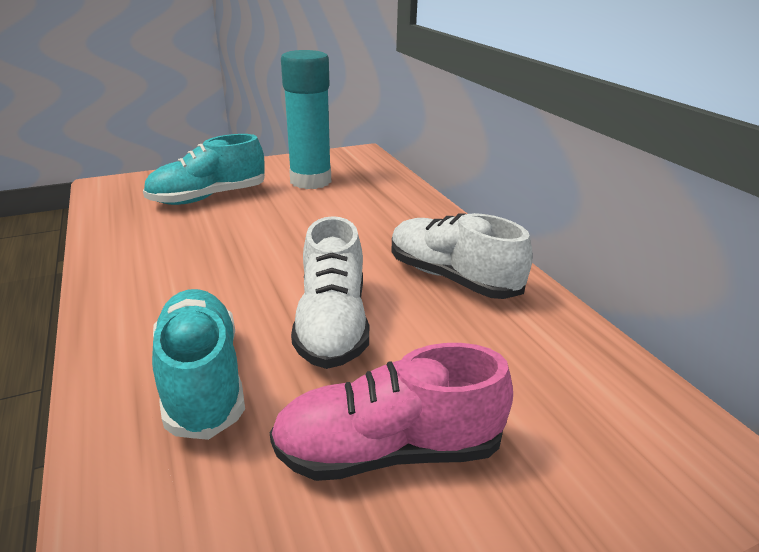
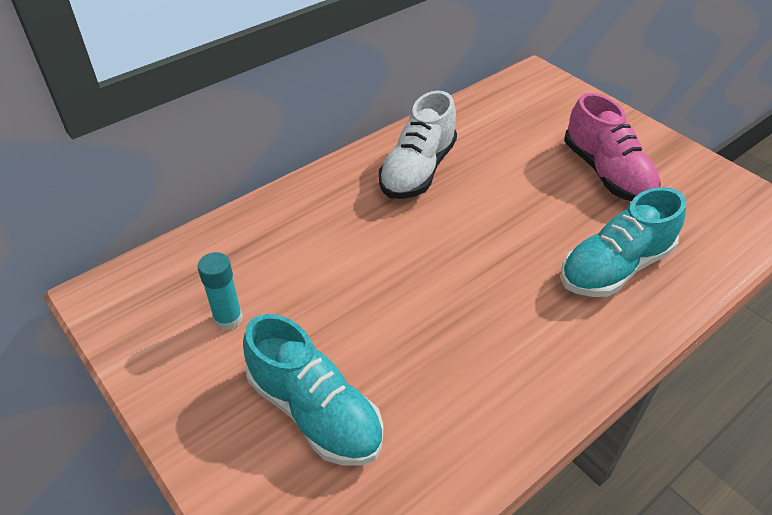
camera: 105 degrees left, 15 degrees up
turquoise glue stick [281,50,331,189] -> turquoise glue stick [198,252,243,330], size x0.49
white shoe [291,216,369,369] -> none

